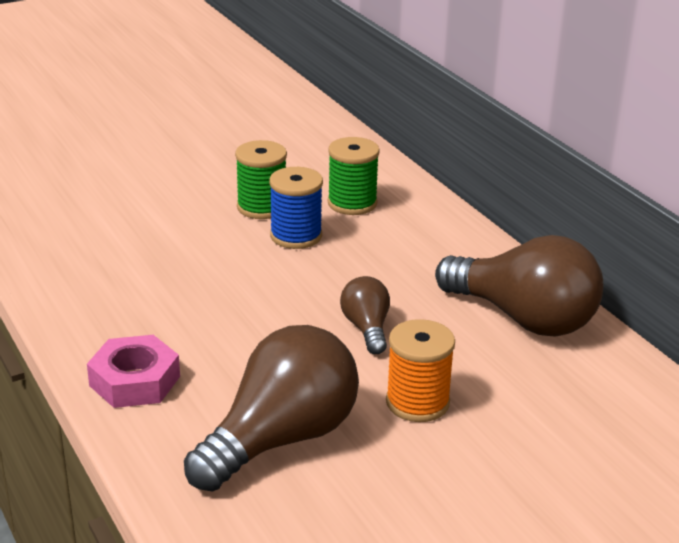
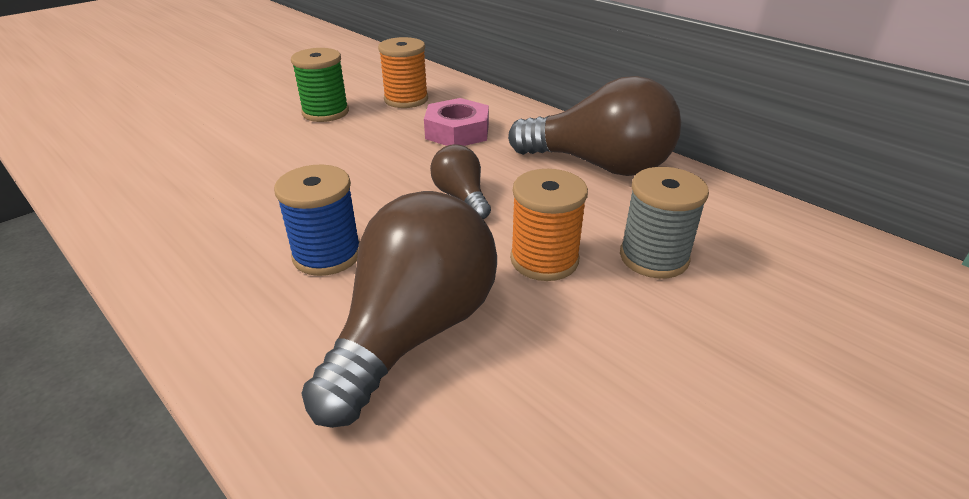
camera: 15 degrees left, 5 degrees up
pink nut [87,335,180,408] -> pink nut moved to [424,98,489,146]
blue spool [270,167,323,249] -> blue spool moved to [274,165,360,276]
green spool [328,137,380,215] -> orange spool [378,37,428,108]
none -> grey spool [620,167,709,279]

